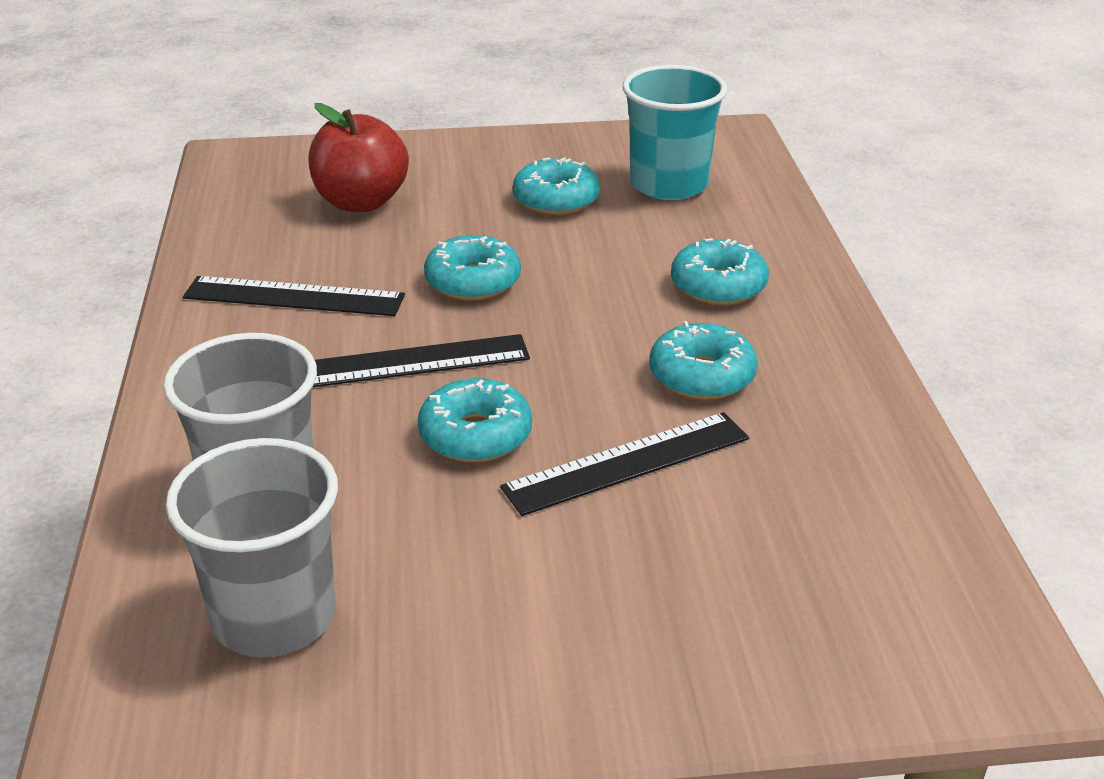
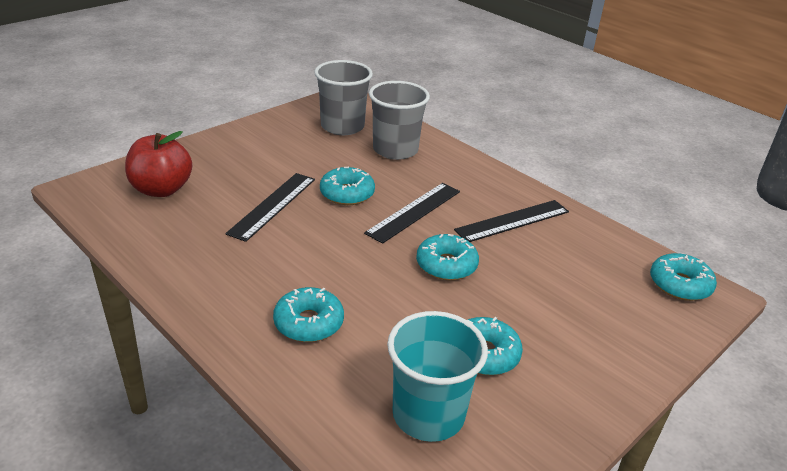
camera: 140 degrees right, 0 degrees up
red apple [308,103,409,212] -> red apple moved to [125,131,192,197]
turquoise donut [649,321,758,400] -> turquoise donut moved to [650,253,717,301]

